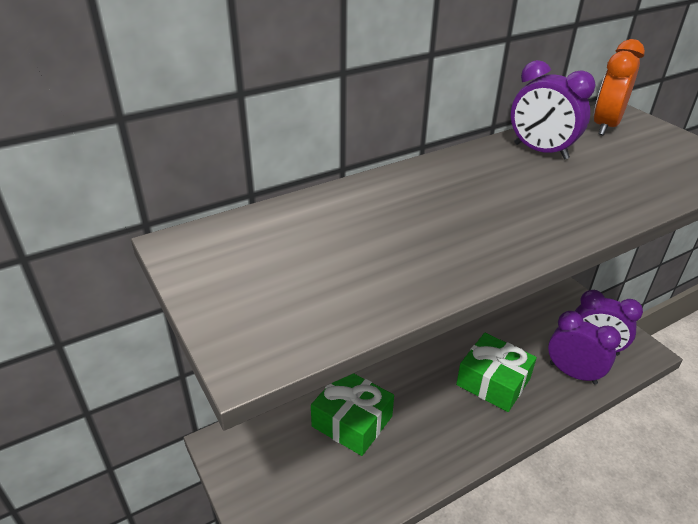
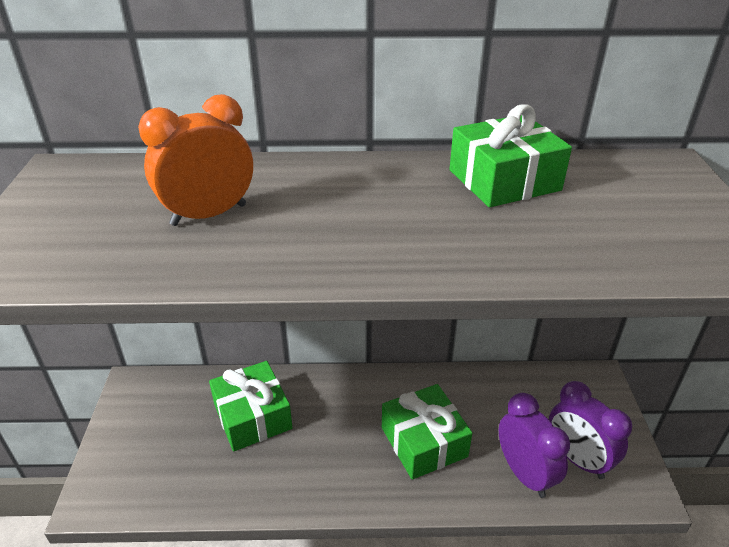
camera: 30 degrees right, 0 degrees up
purple clock [511,60,596,159] -> green gift [450,105,572,207]
orange clock [594,39,645,135] -> orange clock moved to [138,94,253,226]

